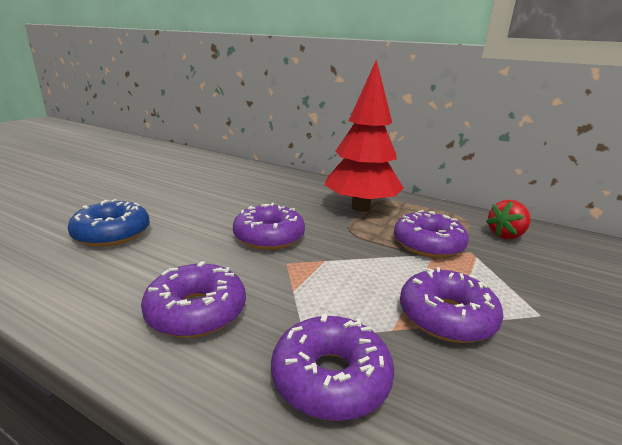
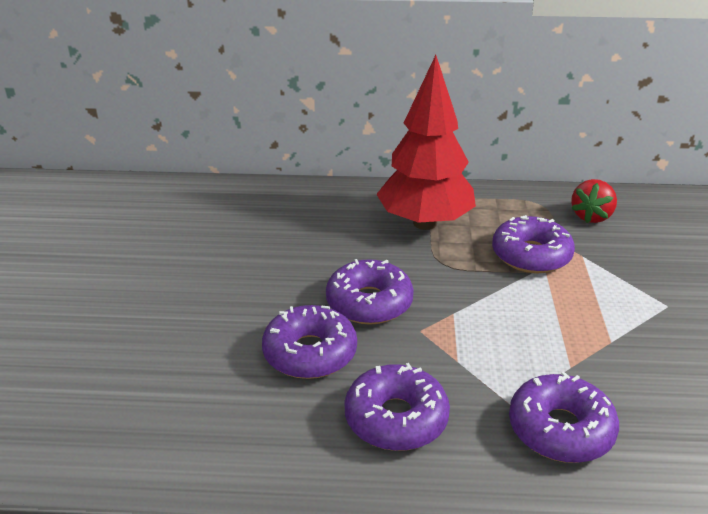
camera: 25 degrees left, 10 degrees up
blue donut [67,199,150,247] -> none
purple donut [400,267,504,343] -> purple donut moved to [262,305,357,379]

